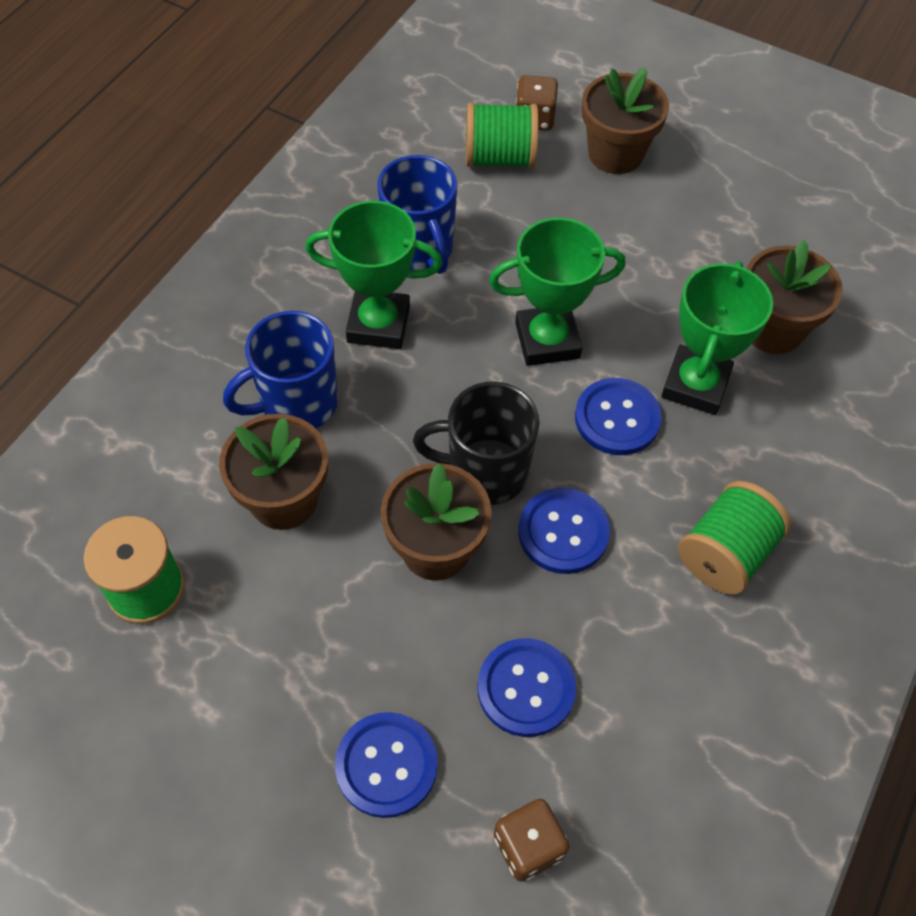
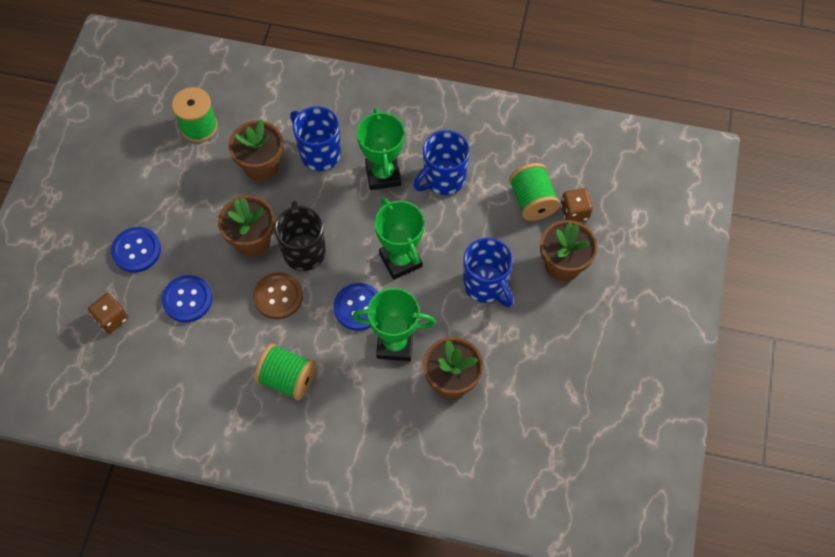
camera: 75 degrees right, 5 degrees up
blue button [518,488,610,574] -> brown button [253,272,303,319]
none -> blue mug [463,238,513,307]

